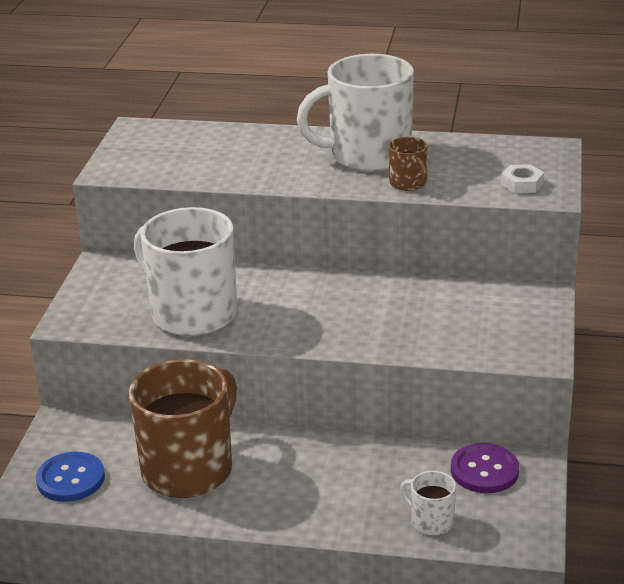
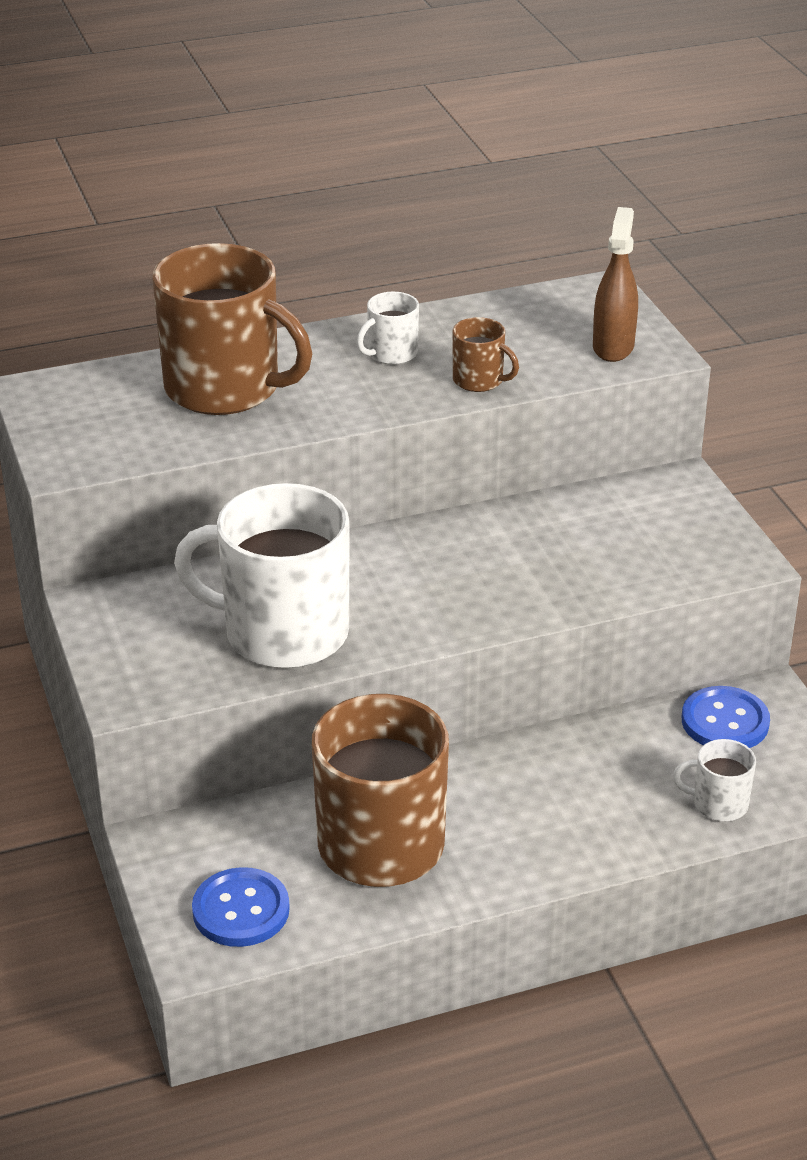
camera: 30 degrees left, 5 degrees up
white mug [297,54,414,172] -> white mug [357,292,419,365], size x0.44
purple button [451,443,519,493] -> blue button [682,686,770,748]
white nut [501,164,544,193] -> brown spray bottle [593,207,638,362]
none -> brown mug [152,243,312,415]

